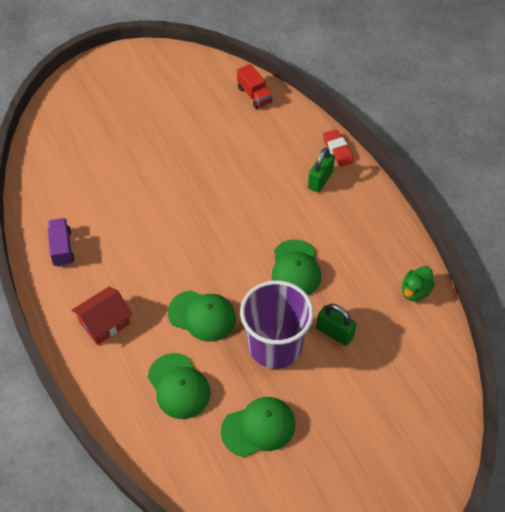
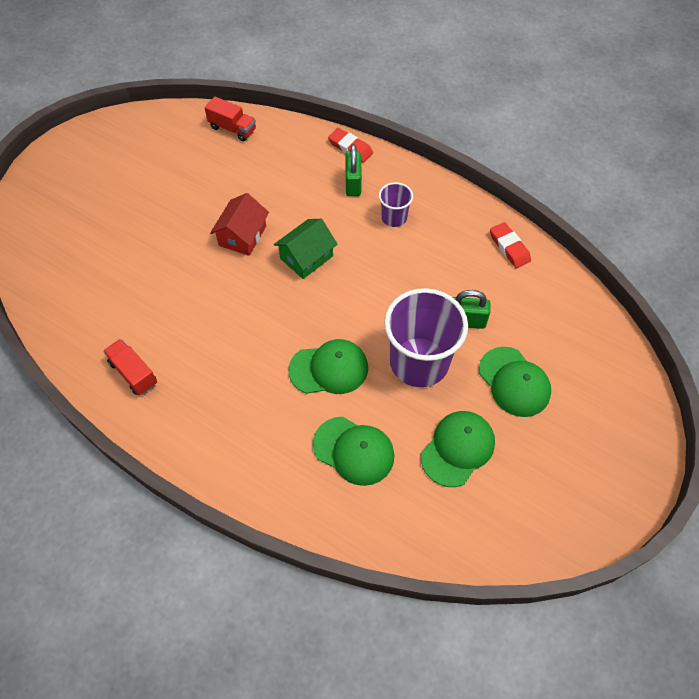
camera: 30 degrees left, 5 degrees up
purple truck [47,218,74,267] -> red truck [103,339,157,395]
red house [72,287,132,345] -> red house moved to [210,193,269,256]
green cap [272,239,321,295] -> green cap moved to [479,347,551,417]
green duck [402,266,435,301] -> red eraser [490,222,531,268]
none -> green house [274,219,338,279]
none -> purple cup [379,182,413,227]

